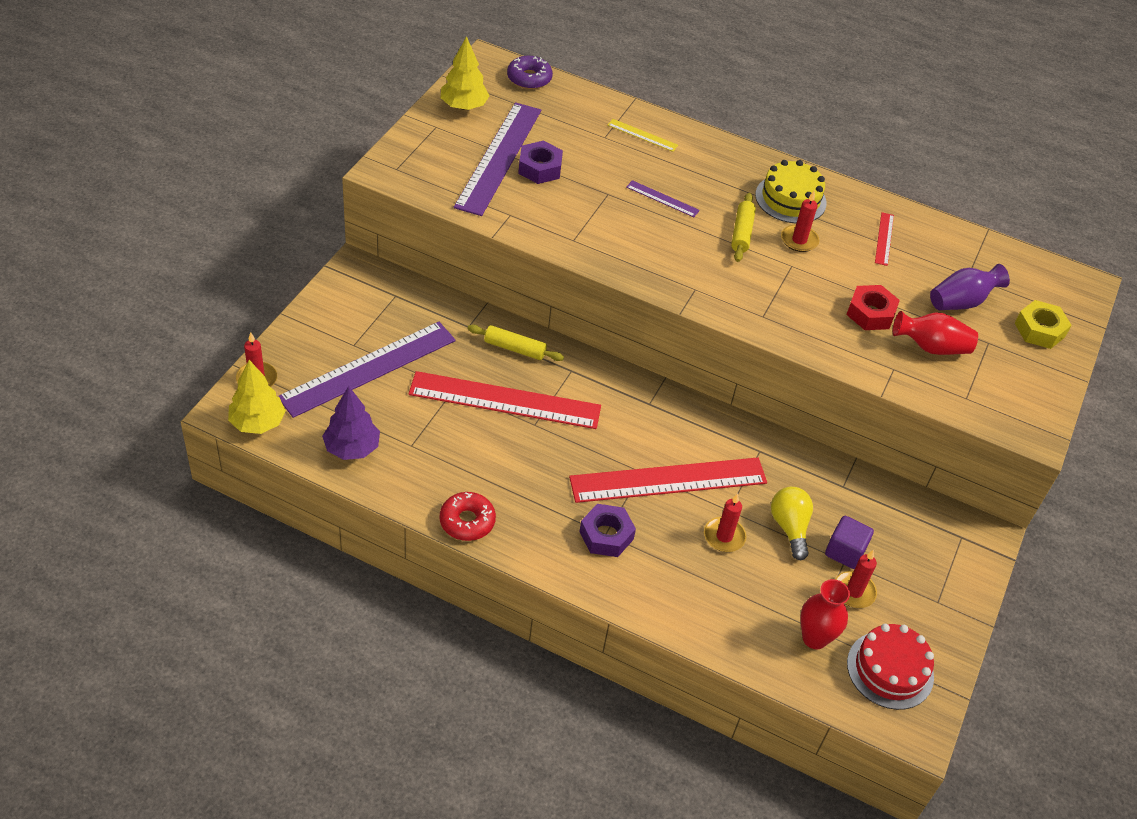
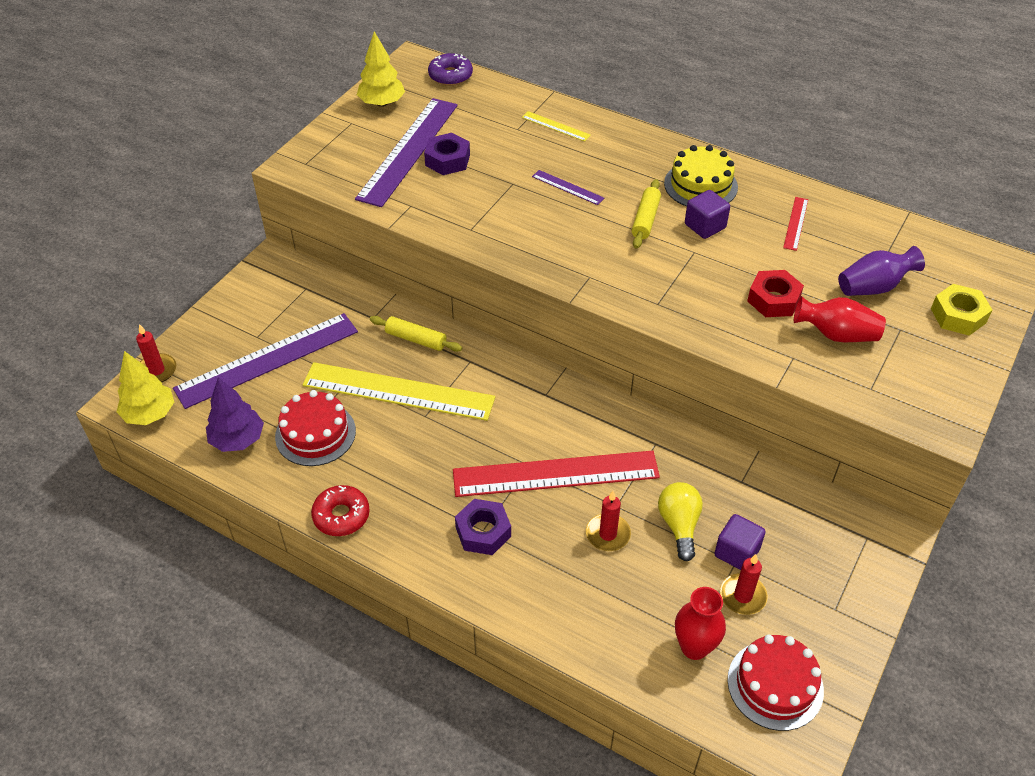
camera: 10 degrees right, 0 degrees up
red ruler [408,371,601,429] -> yellow ruler [303,362,495,421]
red candle [781,191,819,252] -> purple cube [685,190,730,239]
none -> red cake [275,390,356,466]

